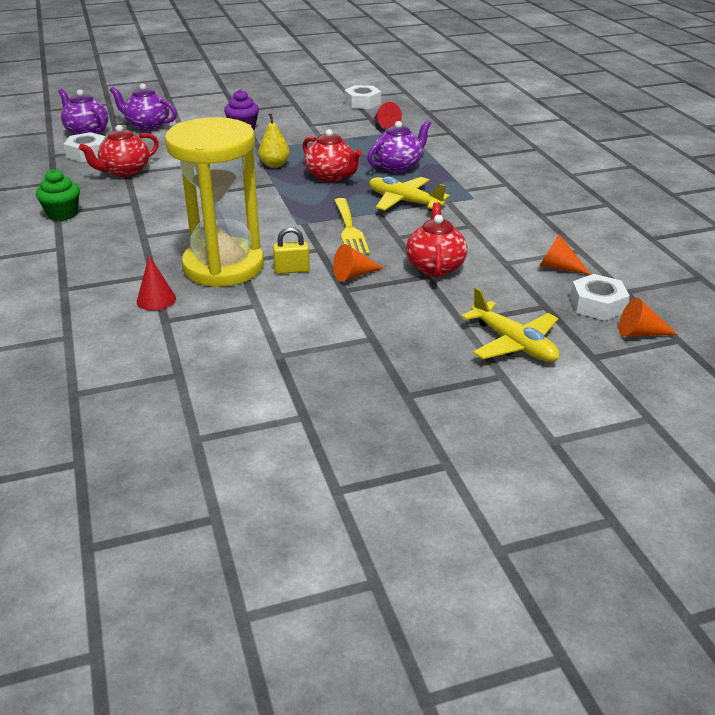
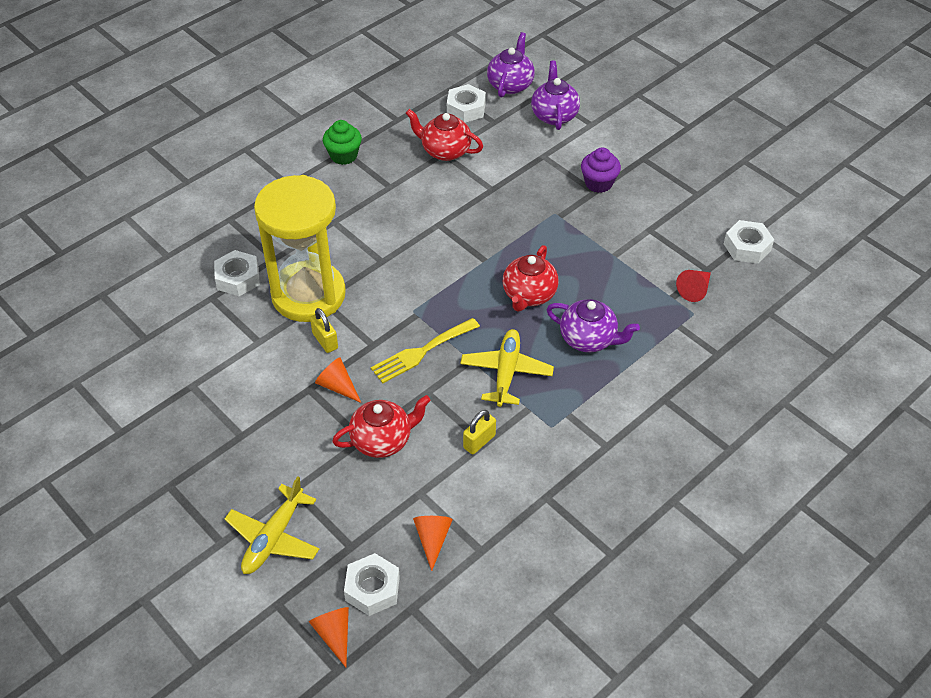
camera: 65 degrees right, 15 degrees up
red cone [137,256,176,311] -> white nut [214,250,260,296]
yellow pear [258,113,290,168] -> none
none -> yellow padlock [463,410,496,454]

